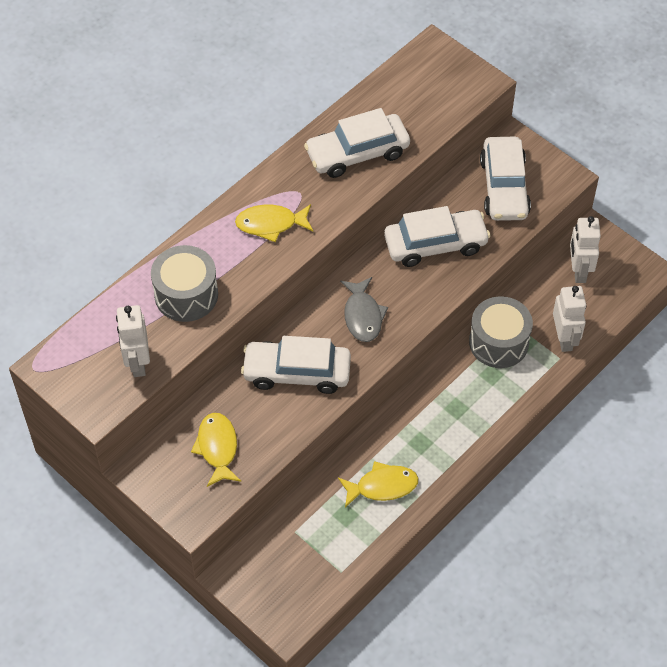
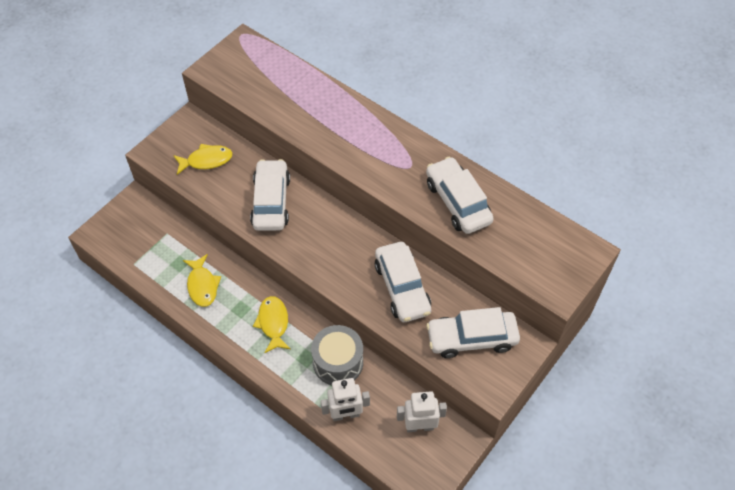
camera: 85 degrees right, 0 degrees up
white robot [116,305,150,377] -> none
grey drum [151,245,218,322] -> none
yellow fish [235,204,313,242] -> yellow fish moved to [253,296,291,354]
grey fish [340,277,388,342] -> none

